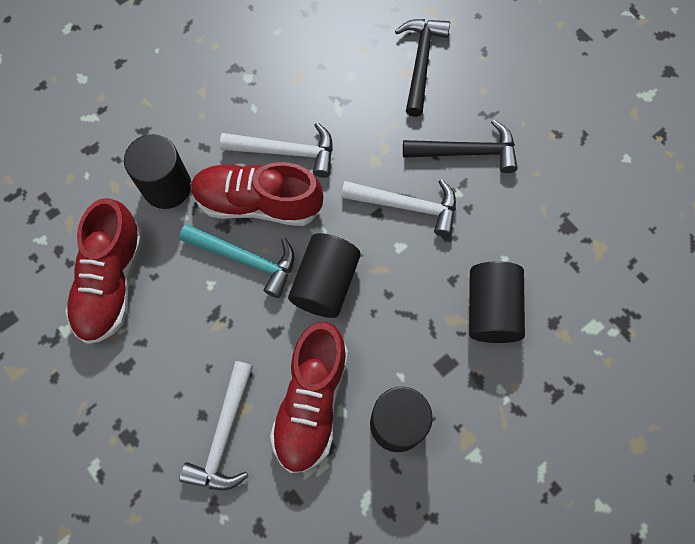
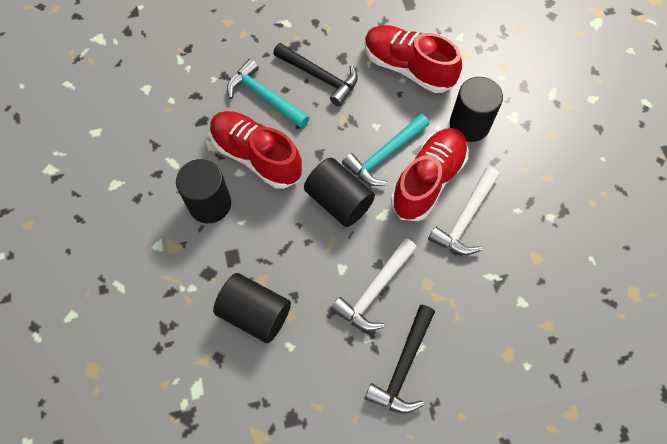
camera: 115 degrees right, 5 degrees down
white hammer [179,361,253,490] -> turquoise hammer [227,59,310,128]
black hammer [395,19,450,117] -> black hammer moved to [273,43,358,106]

